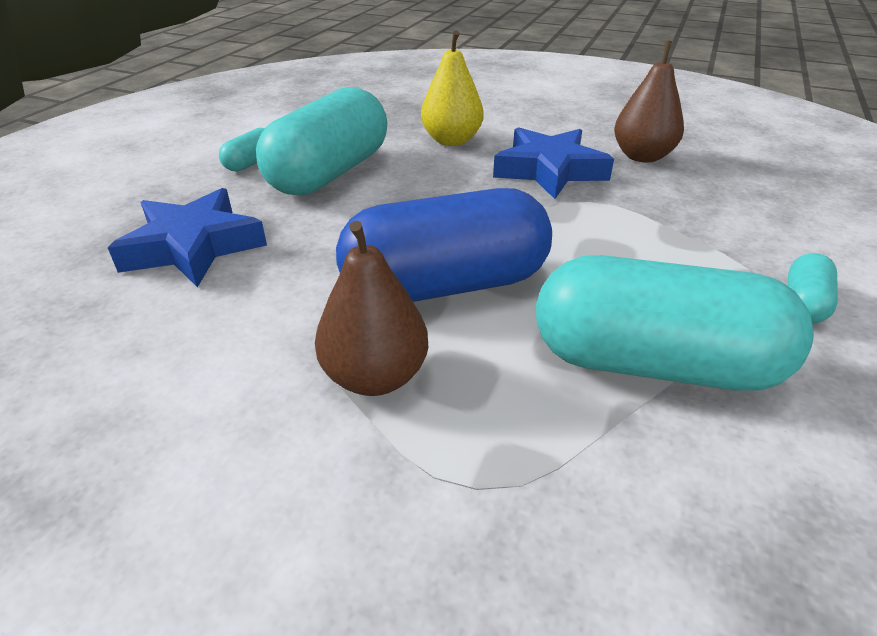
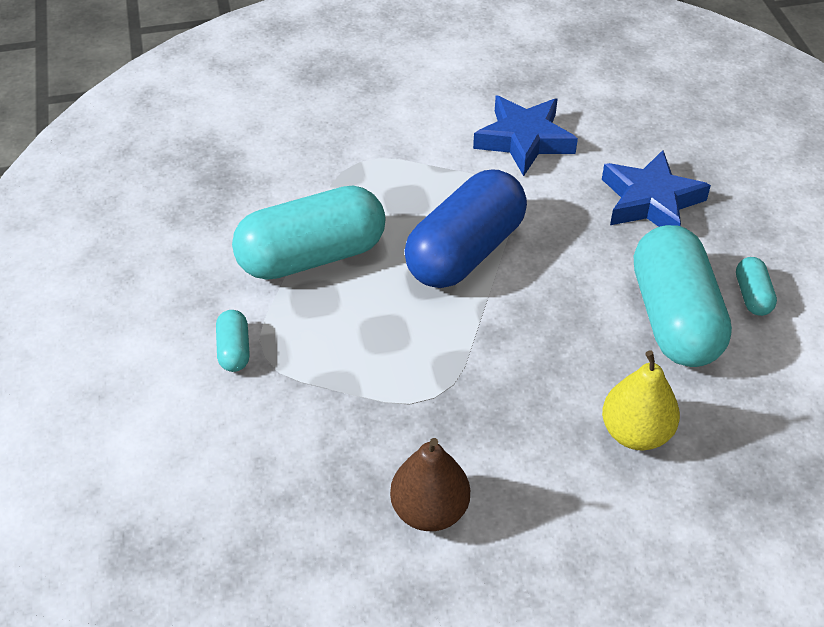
camera: 145 degrees right, 10 degrees up
brown pear [315,221,428,396] -> none
blue star [493,127,614,199] -> blue star moved to [473,96,578,176]

